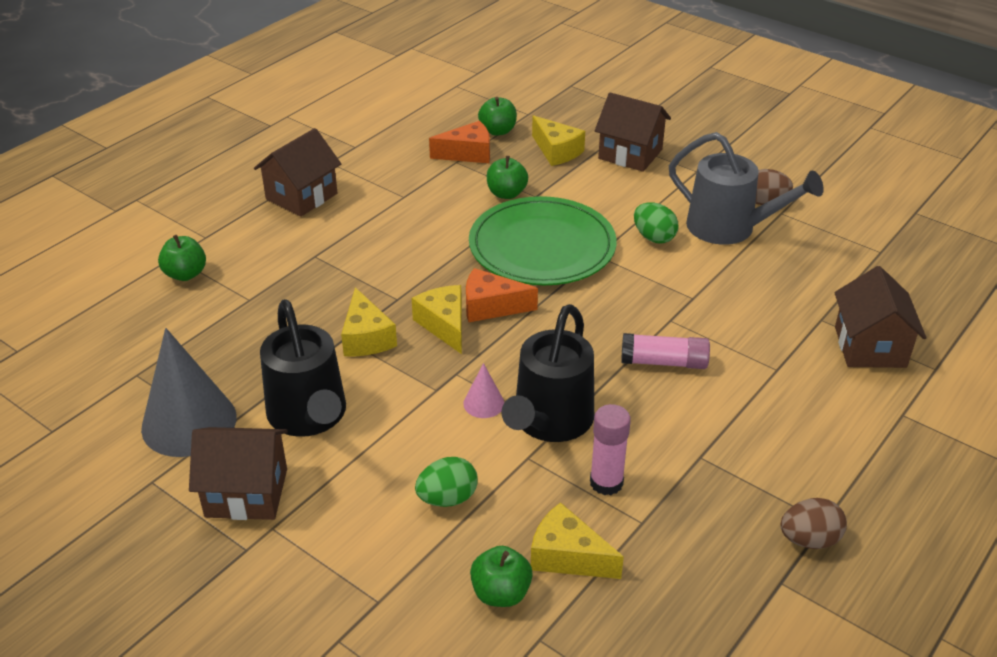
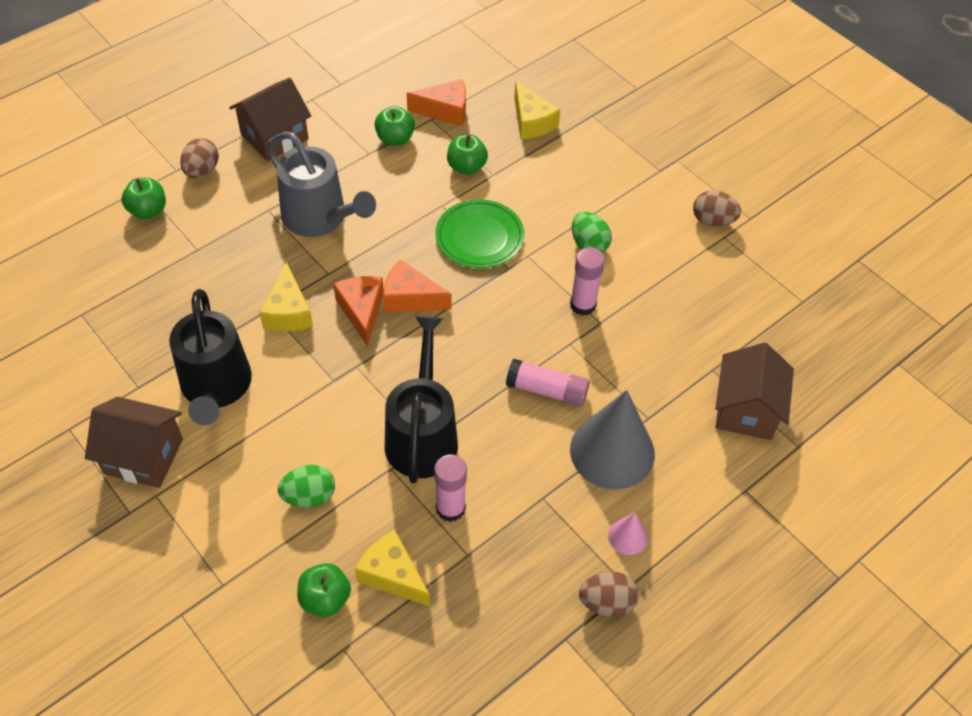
camera: 10 degrees right, 15 degrees up
grey cone [141,328,237,457] -> grey cone moved to [570,390,655,490]
yellow cheese [412,285,462,354] -> orange cheese [333,276,384,346]
pink cone [463,363,504,418] -> pink cone moved to [608,513,648,555]
green plate [469,196,616,285] -> green plate [436,199,524,268], size x0.63
green apple [478,97,517,136] -> green apple moved to [375,106,415,146]
black watering can [501,304,594,442] -> black watering can turned 150 degrees clockwise [385,316,458,483]
brown house [595,92,671,172] -> none
grey watering can [669,132,824,245] -> grey watering can moved to [267,131,376,237]
none -> brown egg [180,138,219,178]
none -> pink glue stick [570,247,605,315]

